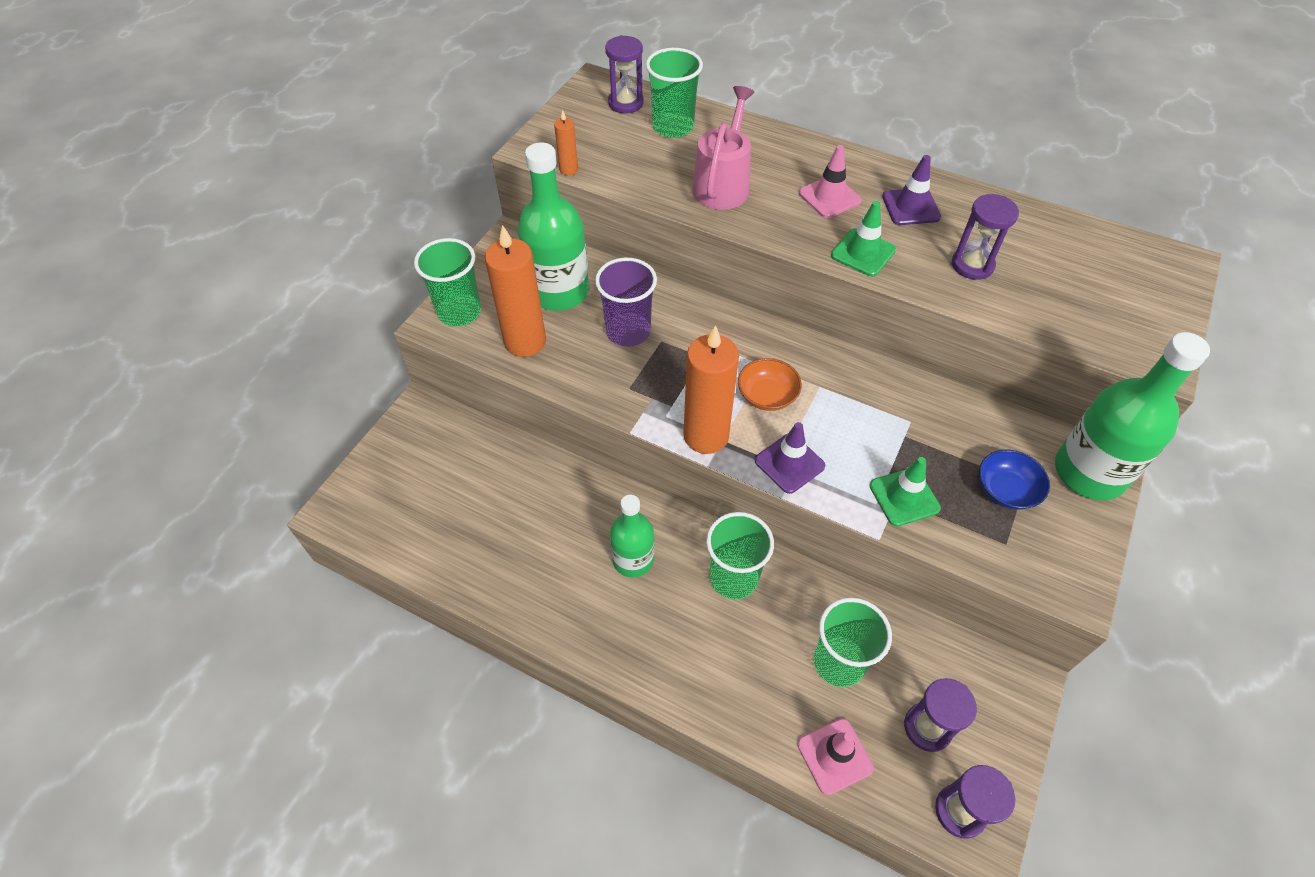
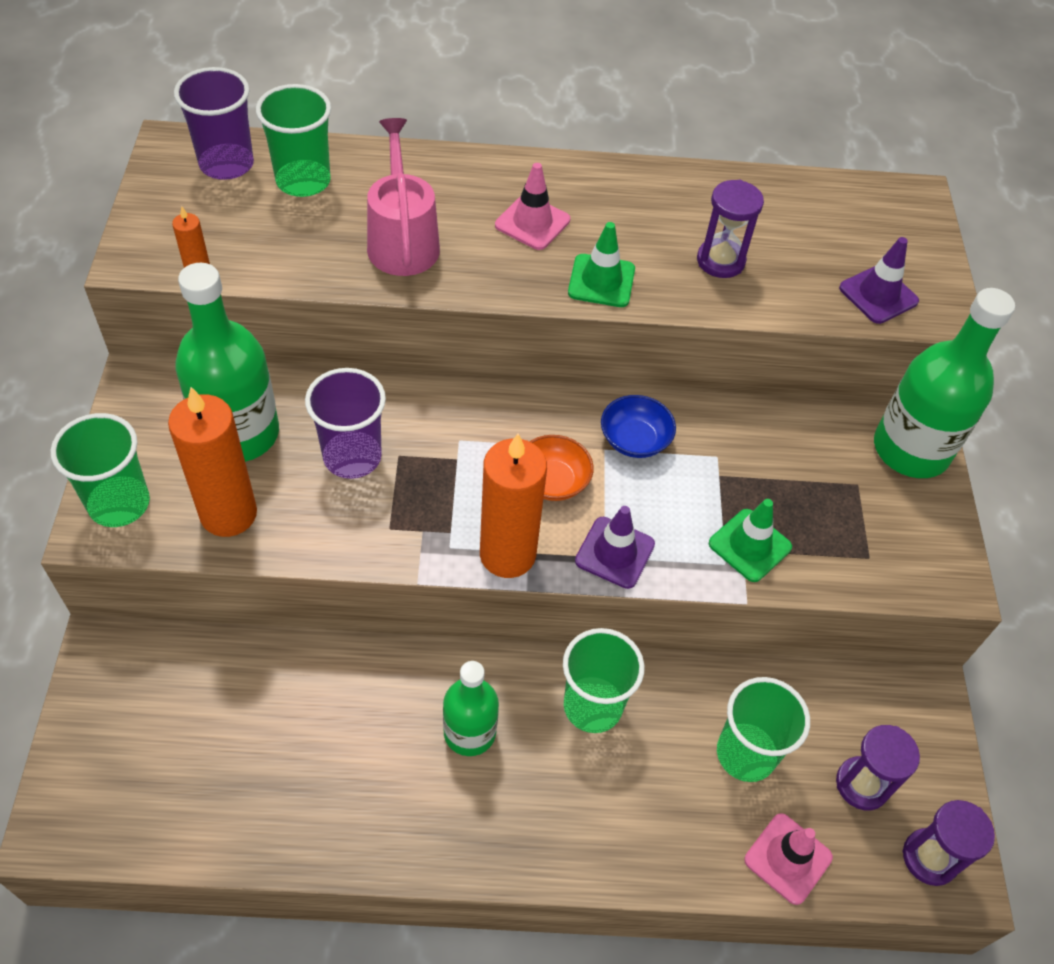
camera: 30 degrees left, 0 degrees up
purple hourglass [605,35,644,114] -> purple cup [174,67,254,180]
purple traffic cone [882,155,941,225] -> purple traffic cone moved to [839,237,919,324]
blue bowl [979,450,1050,510] -> blue bowl moved to [601,395,676,458]

